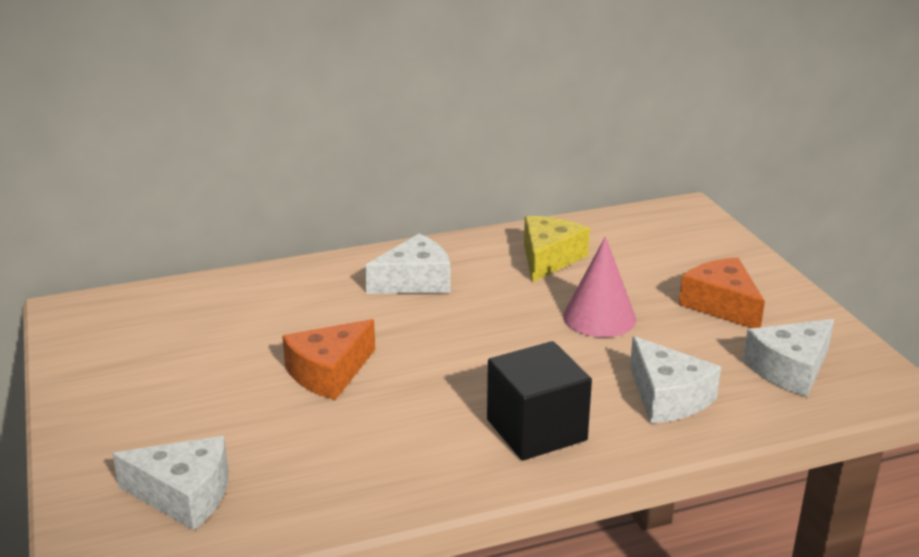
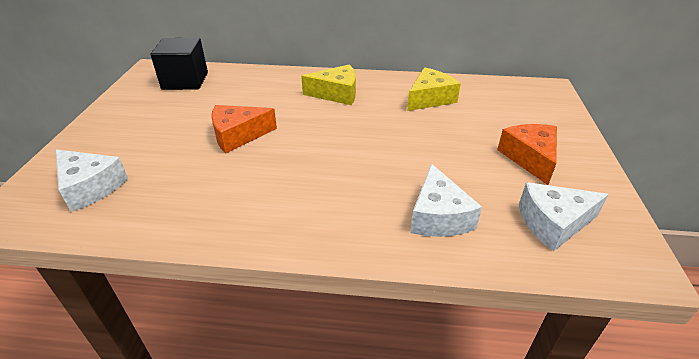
camera: 25 degrees right, 10 degrees up
white cheese [365,234,450,294] -> yellow cheese [301,65,356,105]
black cube [487,341,592,461] -> black cube moved to [150,38,208,90]
pink cone [563,237,636,338] -> none

